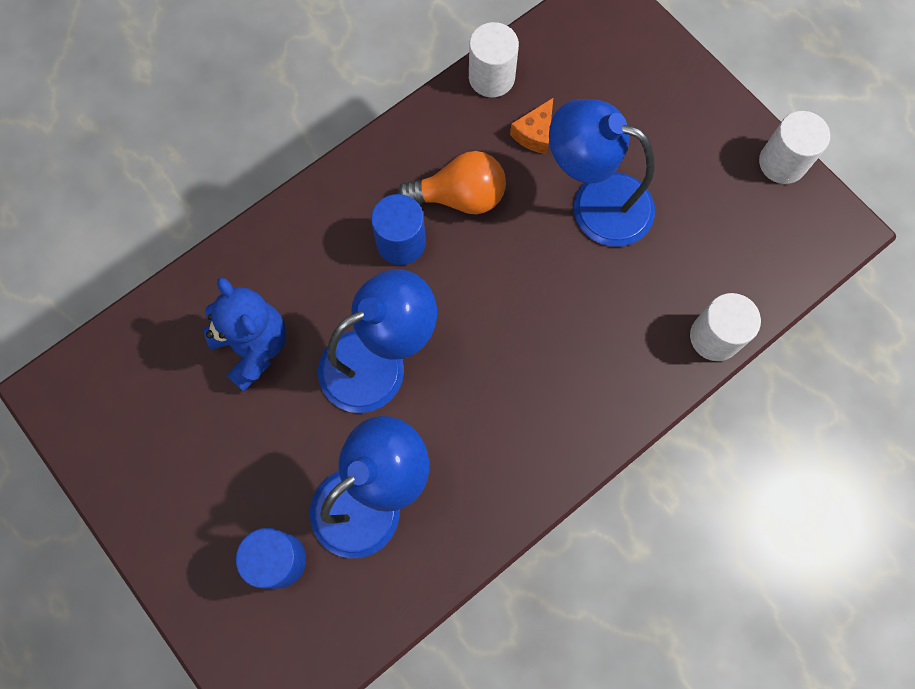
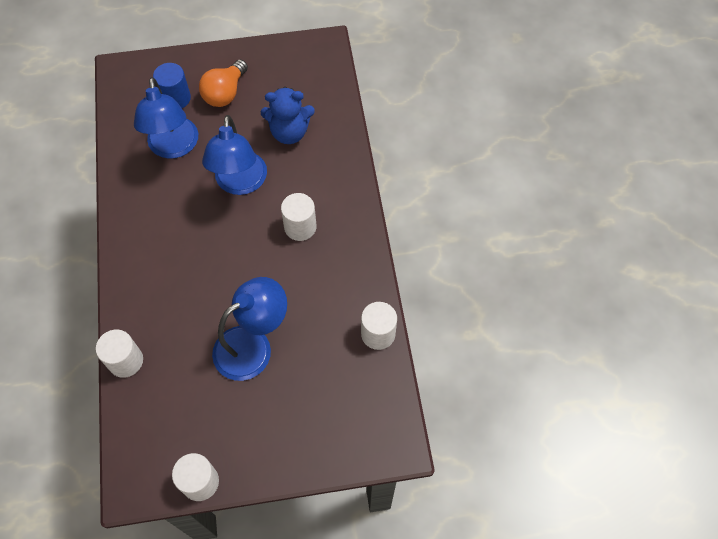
camera: 120 degrees right, 10 degrees down
blue cylinder [371,194,426,265] -> white cylinder [281,193,316,241]
orange light bulb [397,151,506,214] -> orange light bulb moved to [199,59,248,107]
orange cheese [510,97,554,154] -> none

